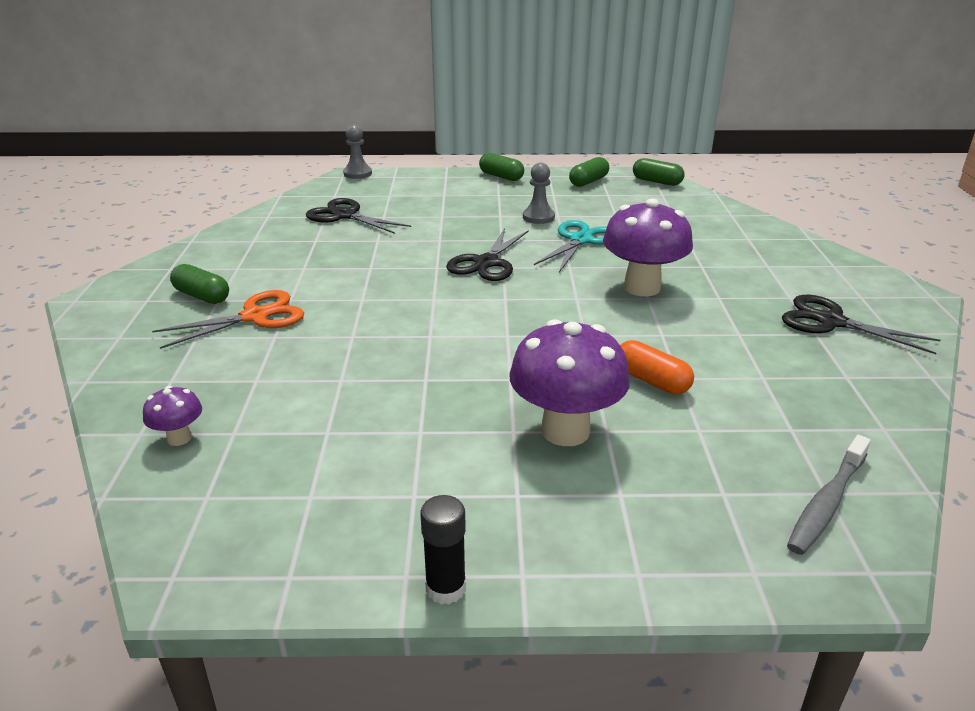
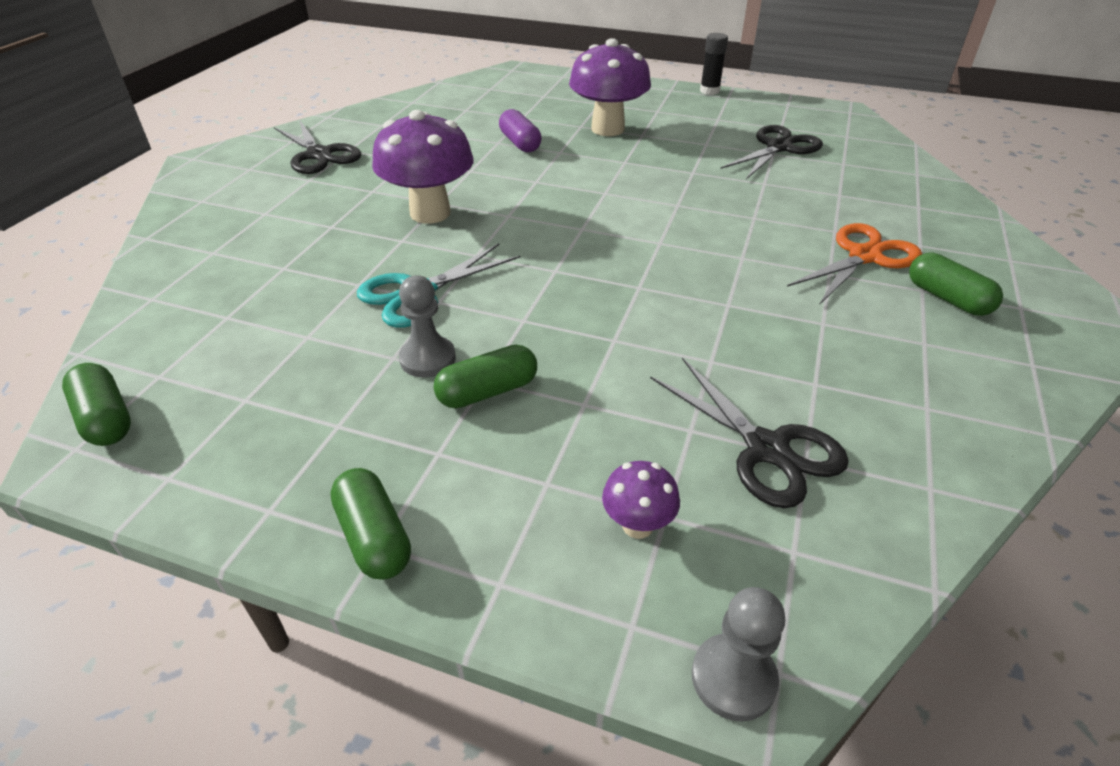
camera: 160 degrees left, 10 degrees up
purple mushroom [143,386,202,446] -> purple mushroom moved to [602,461,680,539]
orange scissors [152,290,304,349] -> orange scissors turned 150 degrees clockwise [787,223,922,305]
black scissors [446,228,529,281] -> black scissors moved to [721,125,823,179]
green capsule [569,157,609,187] -> green capsule moved to [434,345,537,408]
orange capsule [620,340,694,394] -> purple capsule [499,109,542,152]
grey toothbrush [787,435,871,555] -> none

